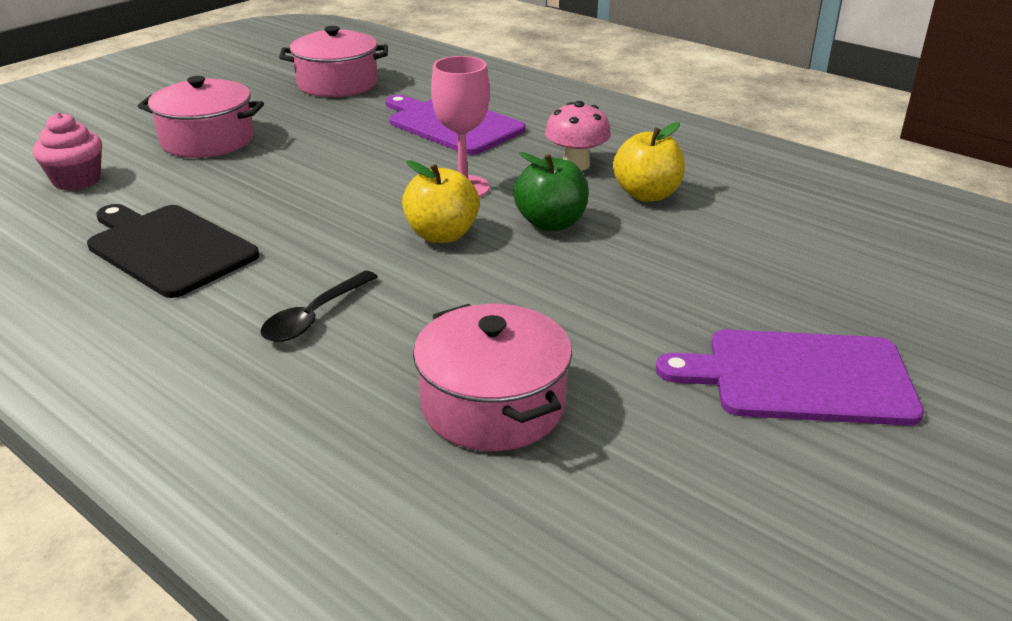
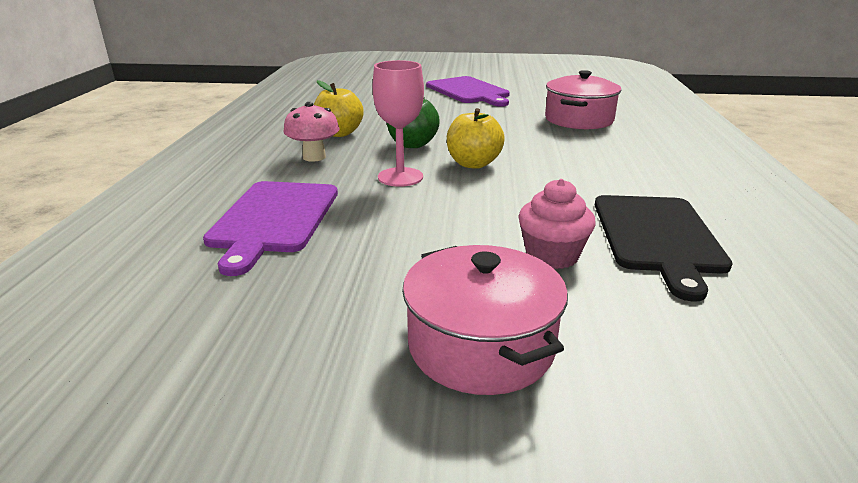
camera: 125 degrees left, 5 degrees down
pink cupcake [33,112,102,191] -> pink cupcake moved to [518,179,596,269]
black spoon [260,270,378,342] -> none
pink pot [279,26,388,97] -> none

